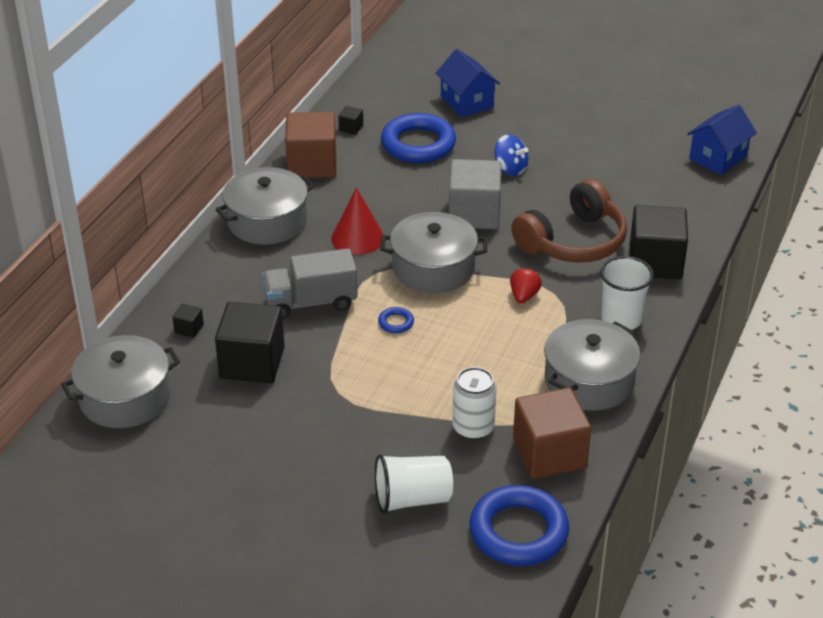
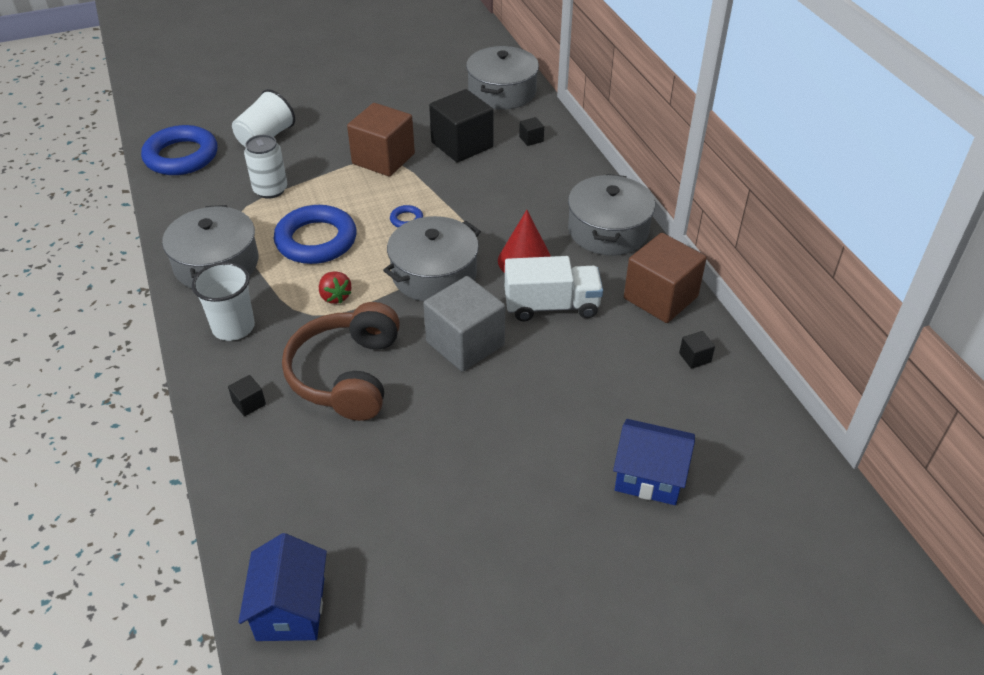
camera: 135 degrees right, 5 degrees up
grey truck [262,248,358,319] -> none
blue ring [381,113,456,163] -> blue ring moved to [274,205,357,264]
blue spinning top [494,134,528,176] -> none
brown cube [513,387,591,479] -> brown cube moved to [347,103,415,177]
black cube [630,205,688,279] -> black cube [228,375,266,416], size x0.41
none -> white truck [505,256,603,322]

